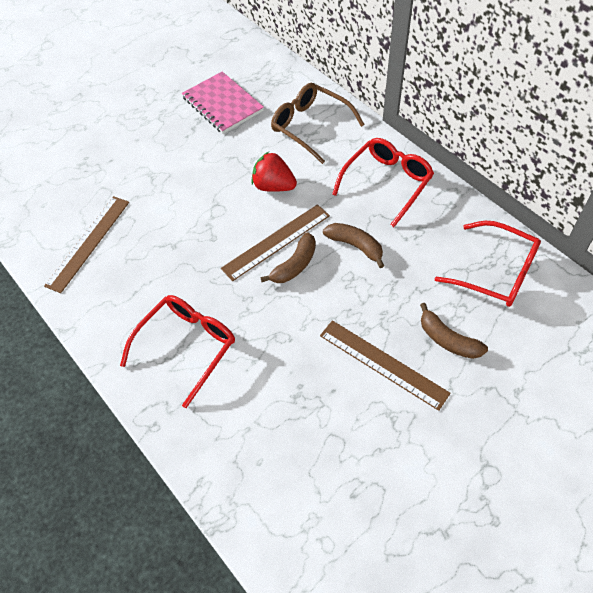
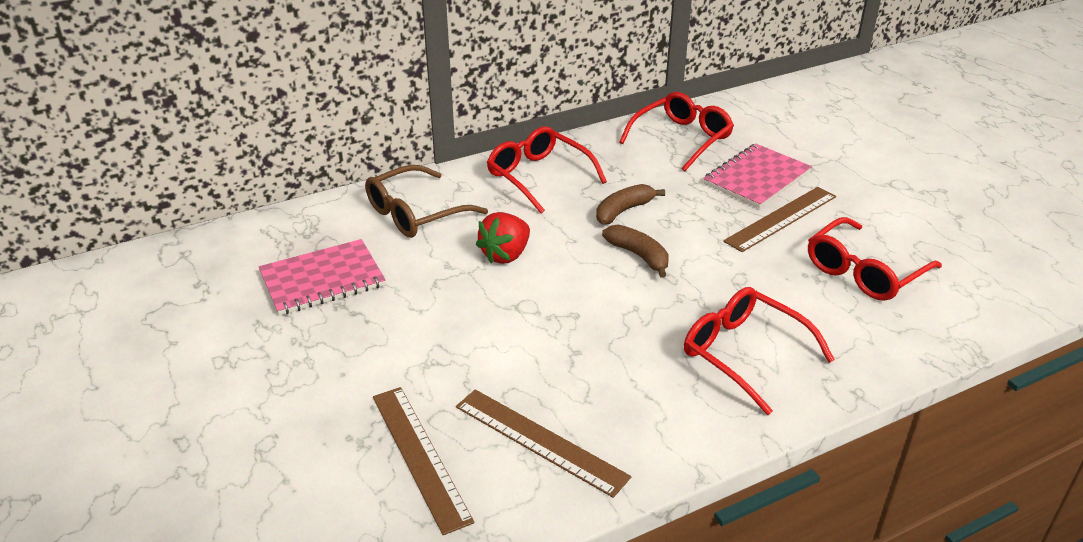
camera: 80 degrees left, 20 degrees down
brown ruler [221,204,330,281] -> brown ruler moved to [373,387,474,535]
brown banana [420,303,488,359] -> pink notebook [703,144,812,208]
none -> red glasses [808,217,942,301]

